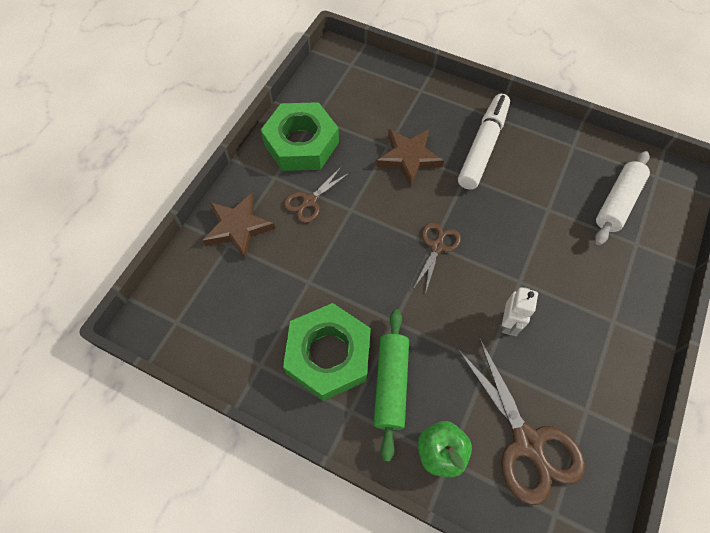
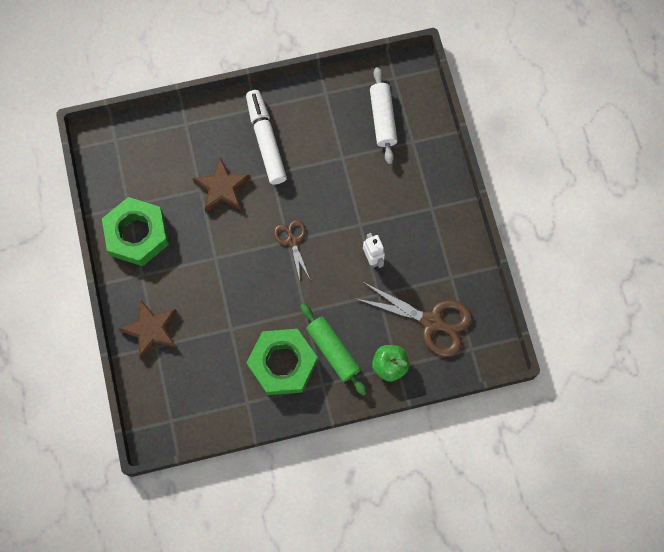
camera: 40 degrees left, 10 degrees up
brown scissors [284,166,349,223] -> none

